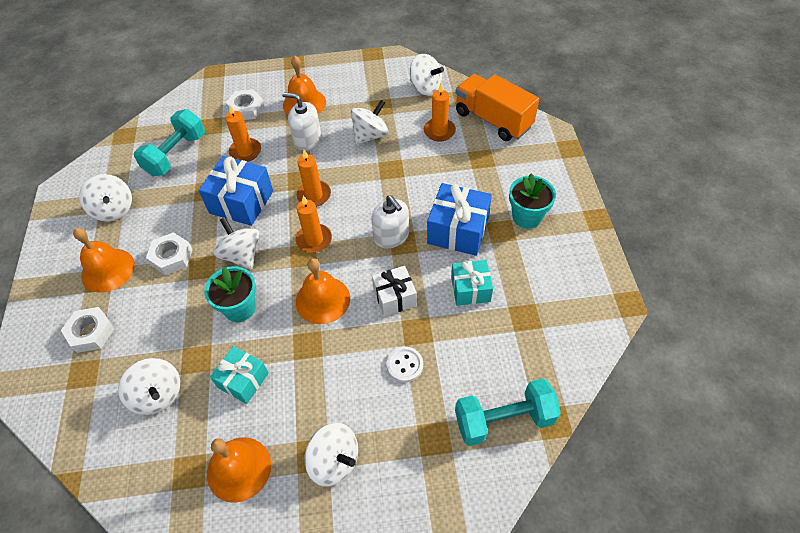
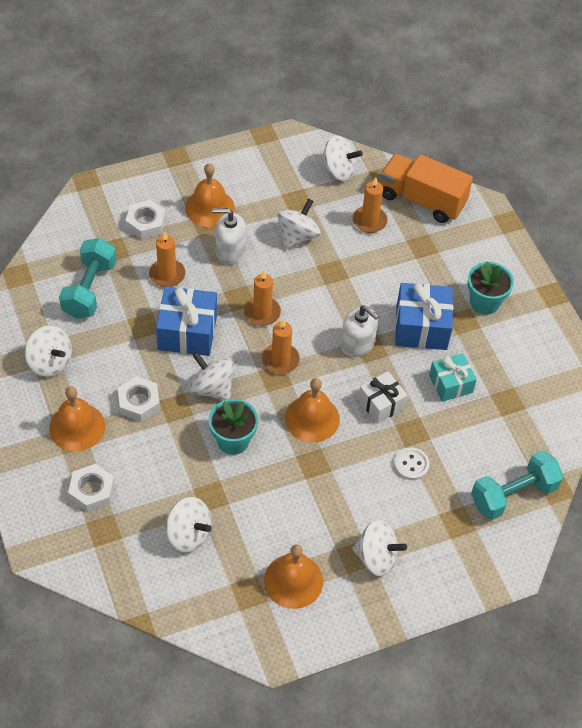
camera: 20 degrees left, 0 degrees up
turquoise gift [210,346,269,404] -> none

